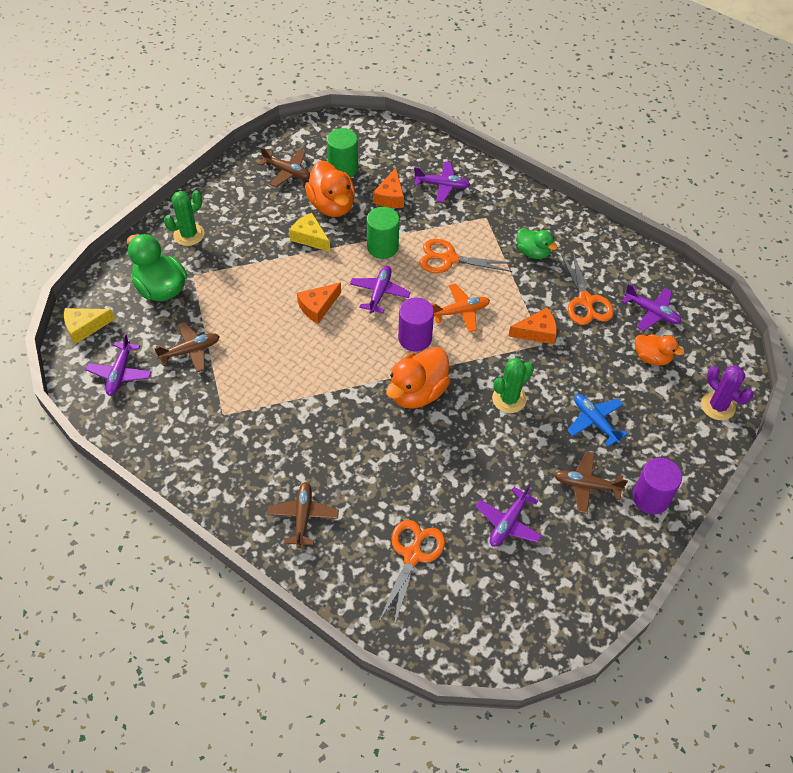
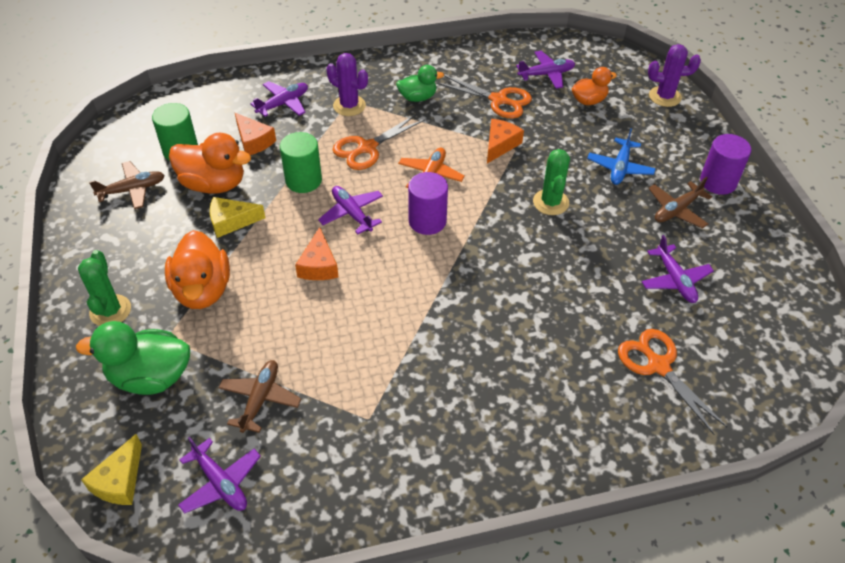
camera: 50 degrees left, 5 degrees down
brown plane [267,482,339,548] -> none
orange duck [386,347,450,409] -> orange duck moved to [165,230,230,309]
blue plane [567,394,628,447] -> blue plane turned 75 degrees counterclockwise [587,128,656,185]
none -> purple cactus [327,53,368,116]

